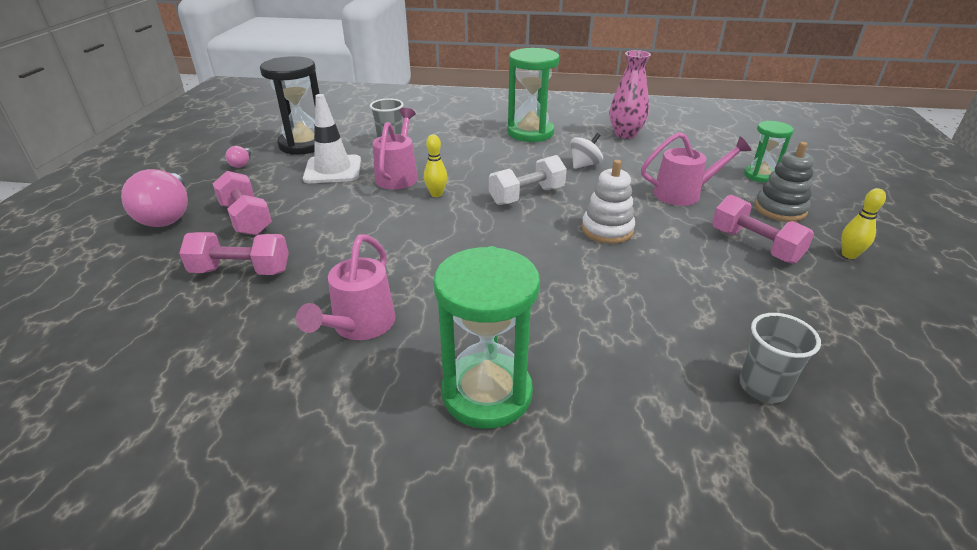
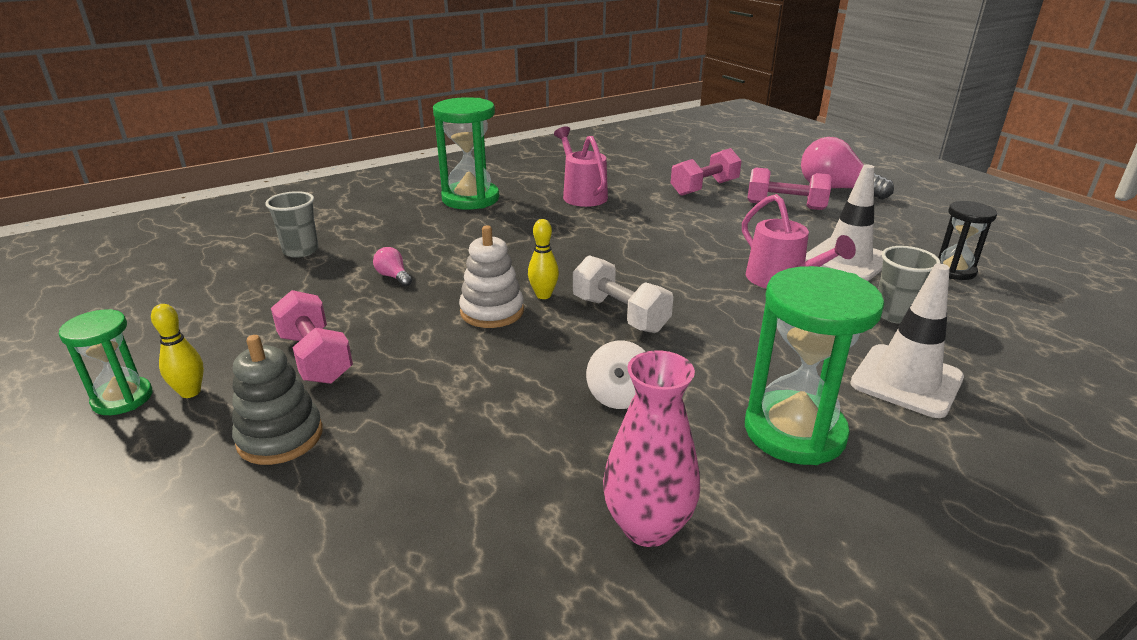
camera: 140 degrees right, 5 degrees down
pink light bulb [225,146,251,168] -> pink light bulb moved to [373,247,412,287]
black hourglass [260,56,320,155] -> black hourglass [938,201,997,280], size x0.58
yellow bowling pin [424,135,447,197] -> yellow bowling pin moved to [528,219,559,299]
white dumbbell [489,155,567,205] -> white dumbbell turned 60 degrees counterclockwise [573,255,673,333]
pink watering can [641,132,751,206] -> none
pink dumbbell [712,195,814,264] -> pink dumbbell turned 45 degrees clockwise [271,290,353,384]
green hourglass [744,121,794,183] -> green hourglass moved to [59,309,153,415]
none -> white traffic cone [850,264,964,418]

